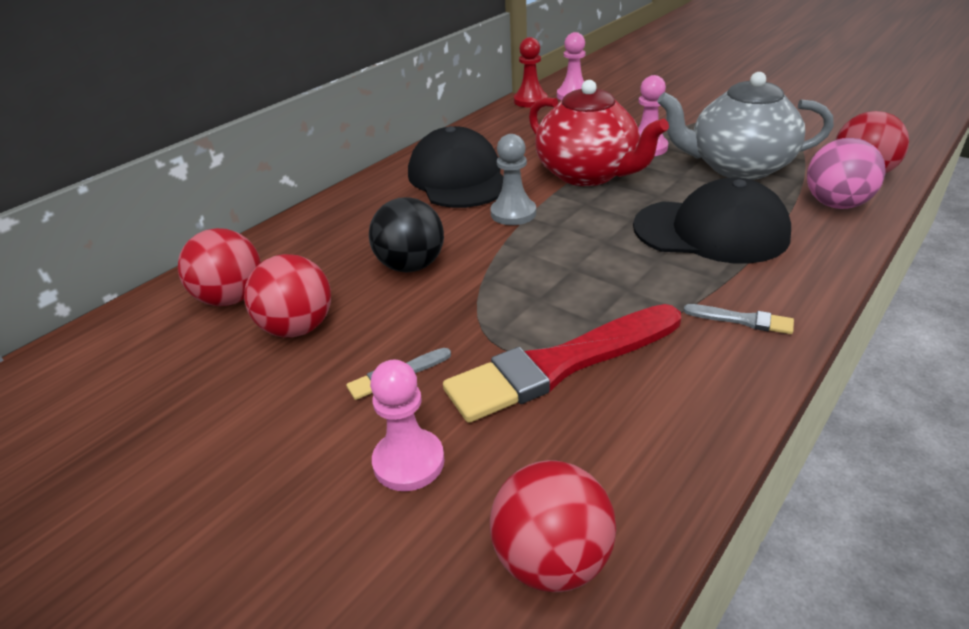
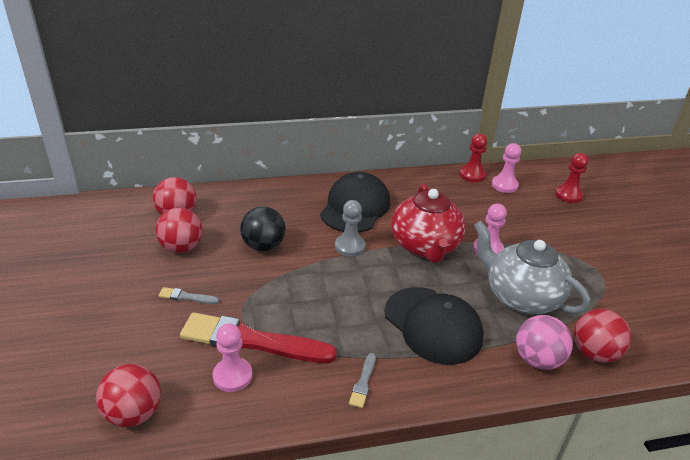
camera: 35 degrees right, 0 degrees up
pink pawn [370,360,445,491] -> pink pawn moved to [213,323,252,392]
grey brush [683,304,794,334] -> grey brush turned 45 degrees clockwise [349,353,376,408]
none -> red pawn [555,153,588,203]

